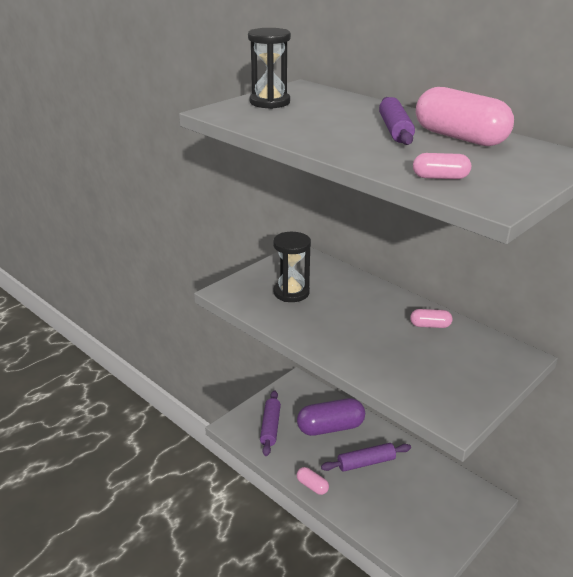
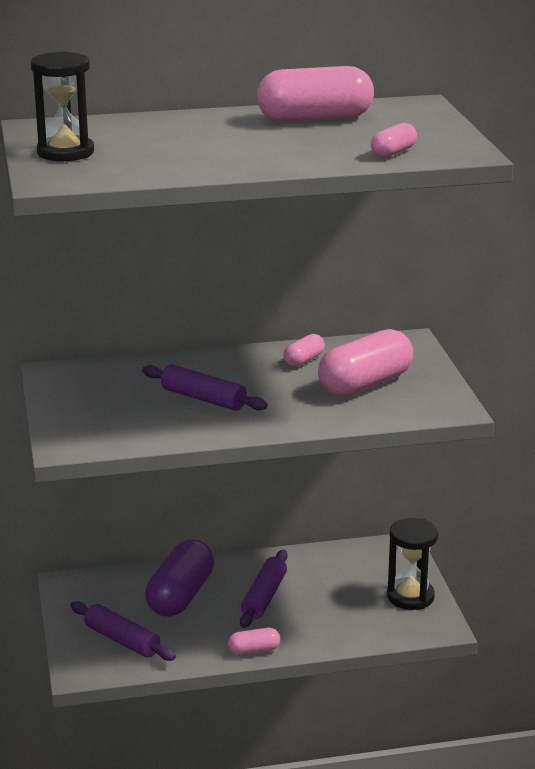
camera: 55 degrees left, 5 degrees down
black hourglass [273,232,311,302] -> black hourglass moved to [387,518,438,610]
purple rolling pin [379,97,415,145] -> purple rolling pin moved to [142,365,267,411]
none -> pink capsule [318,329,413,396]

